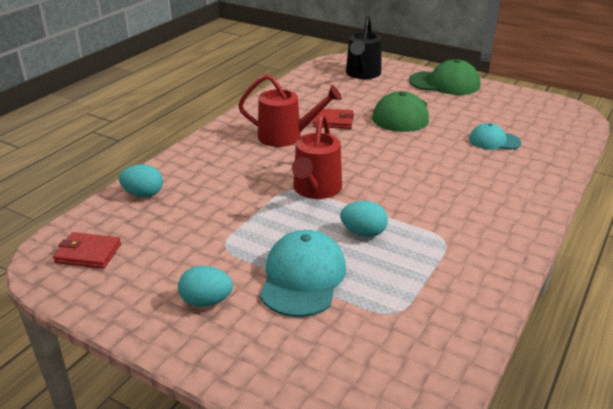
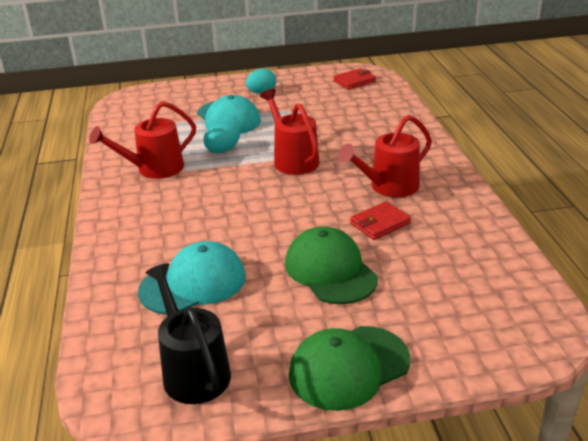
camera: 140 degrees right, 0 degrees up
turquoise egg [119,164,163,197] -> none
black watering can [346,16,382,79] -> black watering can moved to [145,263,231,404]
turquoise cap [469,123,521,150] -> turquoise cap [138,241,246,314], size x1.64
none -> red watering can [89,101,196,179]

